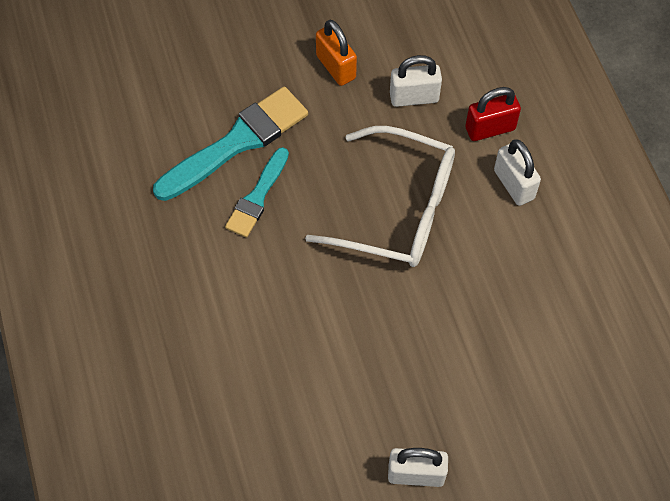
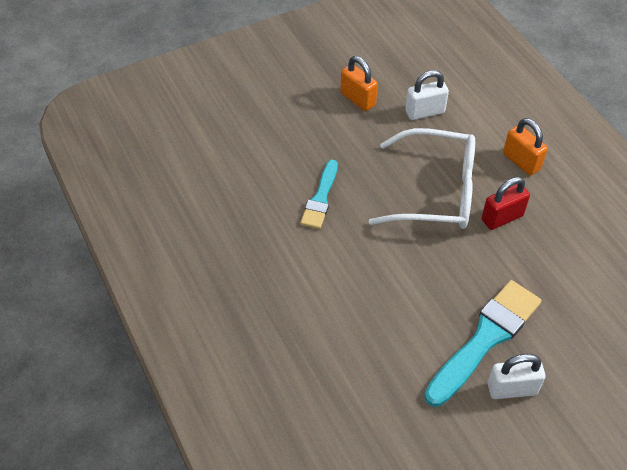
camera: 10 degrees left, 10 degrees down
turquoise brush [153,87,308,201] -> turquoise brush moved to [424,280,541,407]
red padlock [465,87,521,141] -> red padlock moved to [482,177,530,230]
white padlock [494,139,541,206] -> orange padlock [503,118,548,176]

